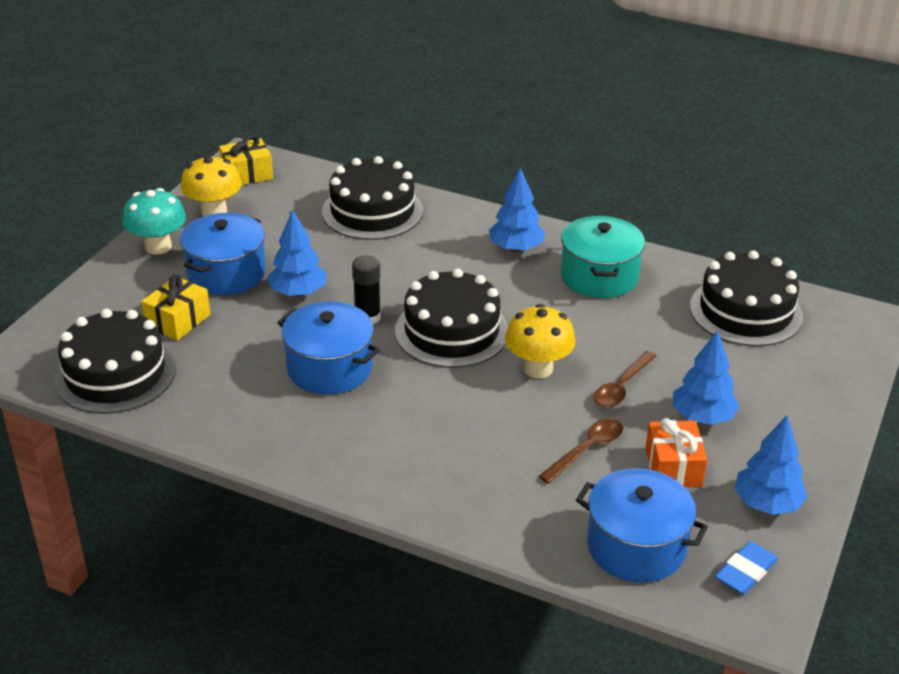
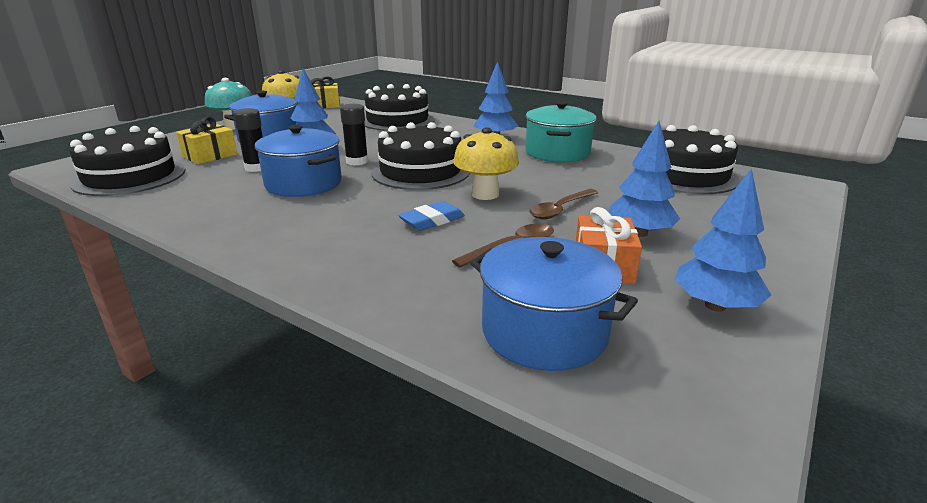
camera: 10 degrees right, 10 degrees down
blue eraser [715,541,778,594] -> blue eraser moved to [398,201,465,231]
none -> black glue stick [233,108,263,172]

